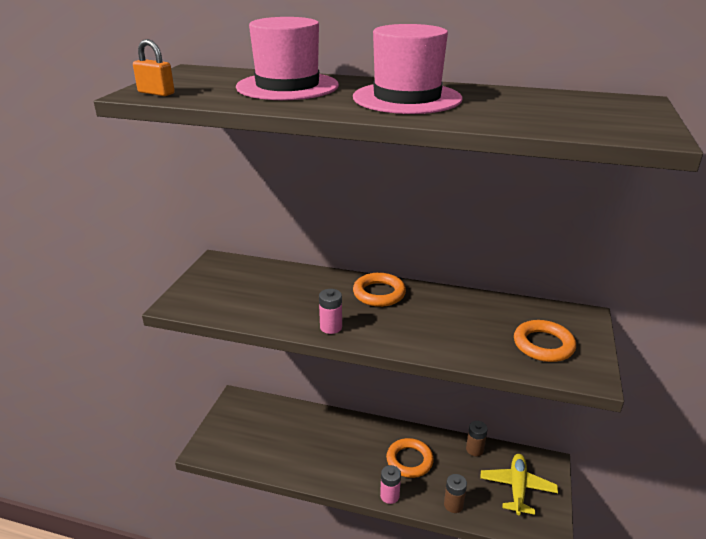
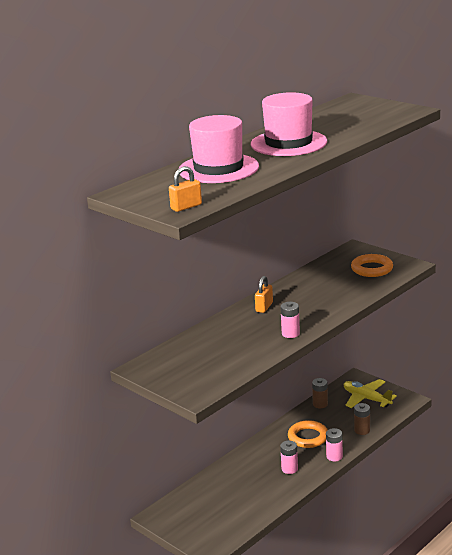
camera: 60 degrees left, 5 degrees down
orange ring [353,273,406,307] -> orange padlock [255,276,273,313]
none -> pink battery [280,440,298,474]

